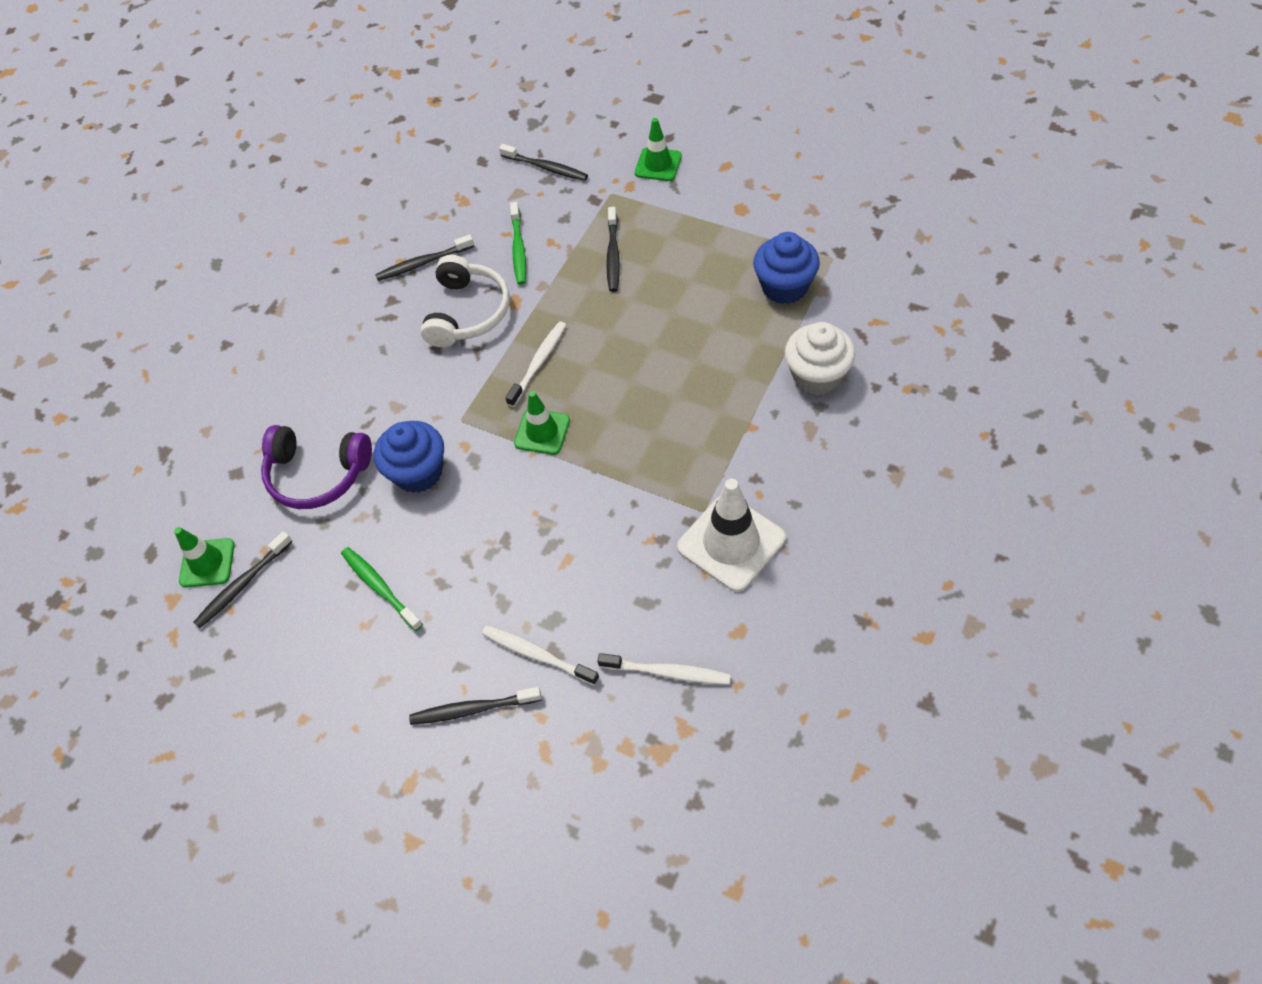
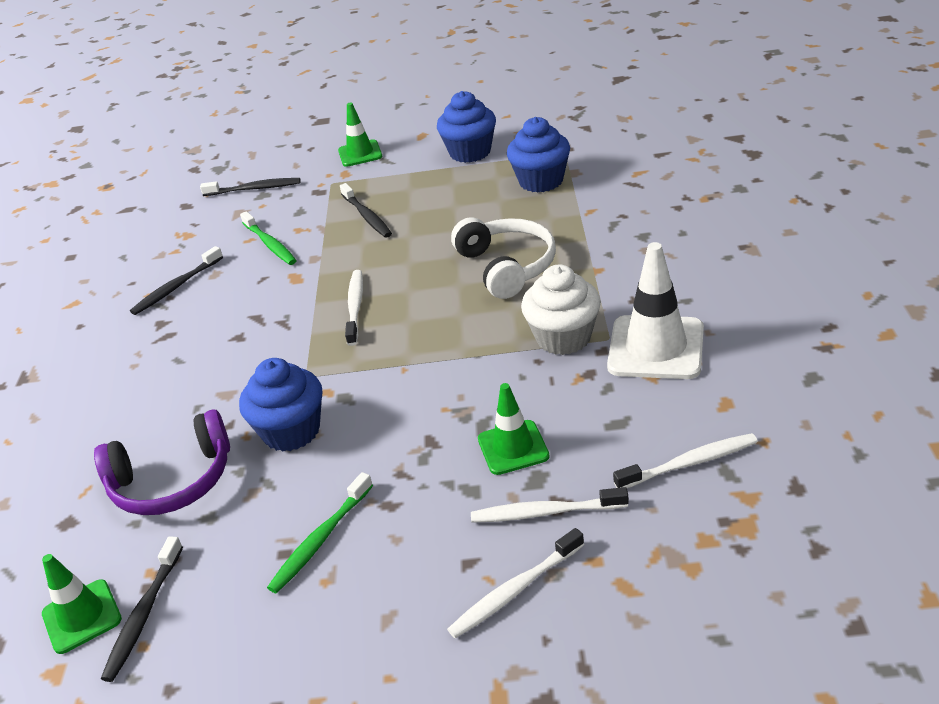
camera: 30 degrees left, 20 degrees down
green toothbrush [341,547,423,631] -> green toothbrush turned 75 degrees counterclockwise [267,472,373,594]
black toothbrush [409,687,542,725] -> white toothbrush [447,528,584,638]
white headphones [421,255,510,348] -> white headphones moved to [451,217,556,299]
green traffic cone [514,391,570,455] -> green traffic cone moved to [478,383,550,475]
white cupcake [785,322,855,395] -> white cupcake moved to [521,265,601,355]
none -> blue cupcake [437,91,496,163]

